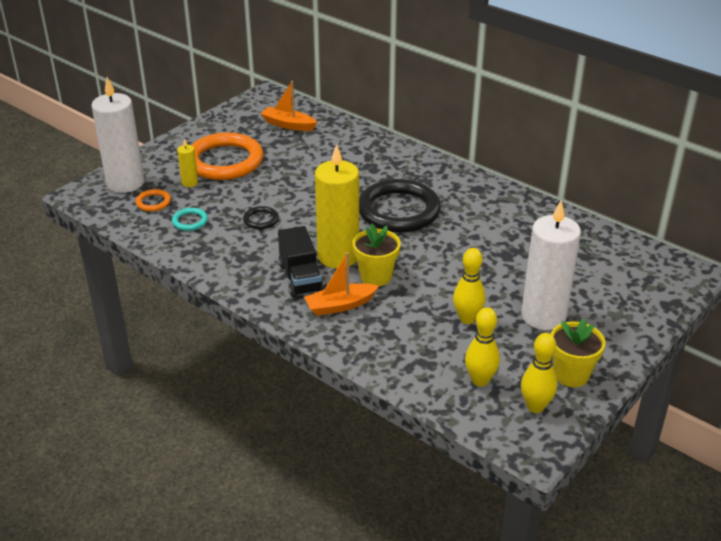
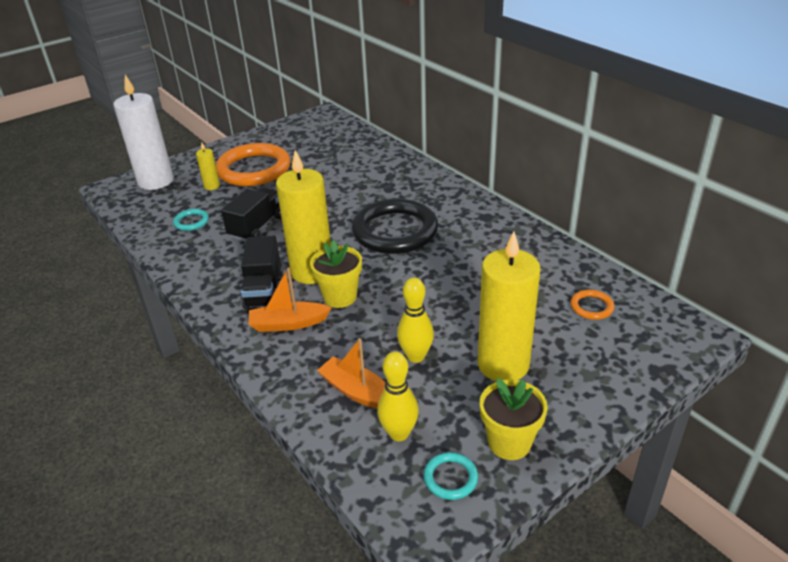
camera: 15 degrees right, 0 degrees up
orange ring [136,189,171,211] -> orange ring moved to [570,290,614,320]
black ring [243,206,279,229] -> black truck [221,187,282,242]
orange boat [261,81,317,131] -> orange boat moved to [317,338,385,409]
white candle [521,201,581,330] -> yellow candle [478,231,540,381]
yellow bowling pin [521,333,557,413] -> turquoise ring [424,452,478,500]

